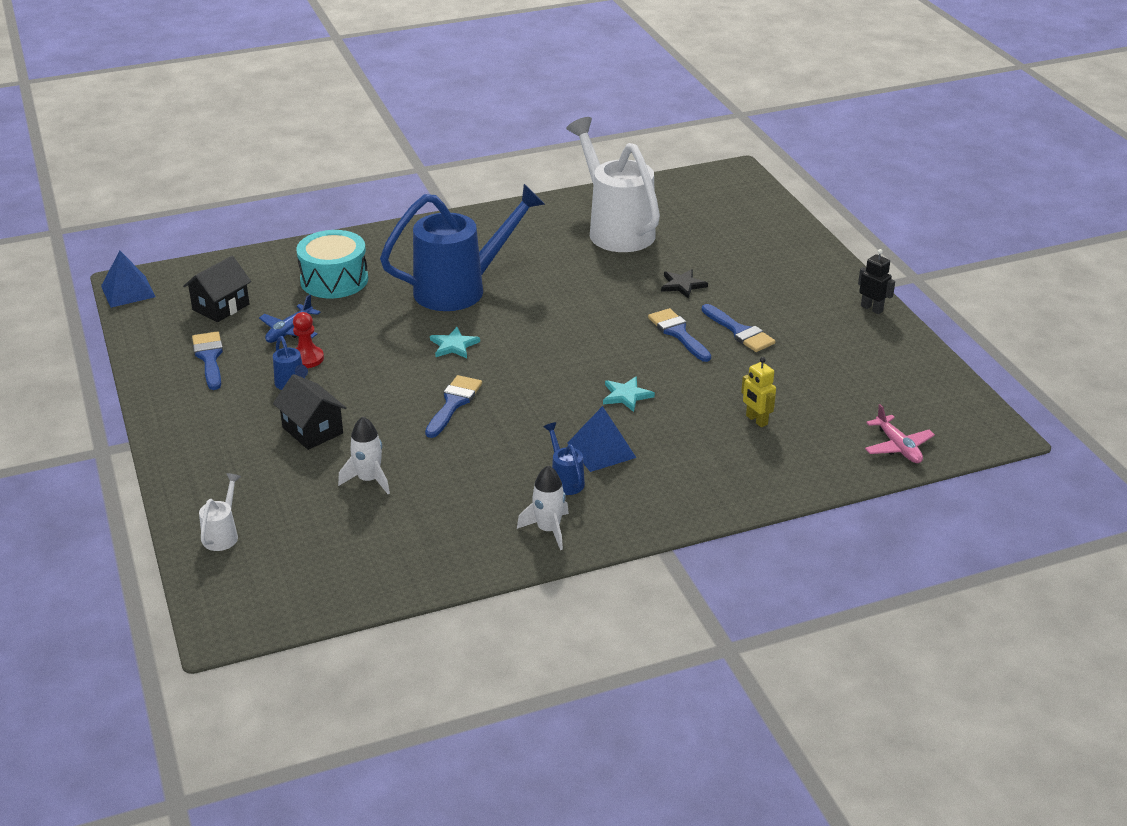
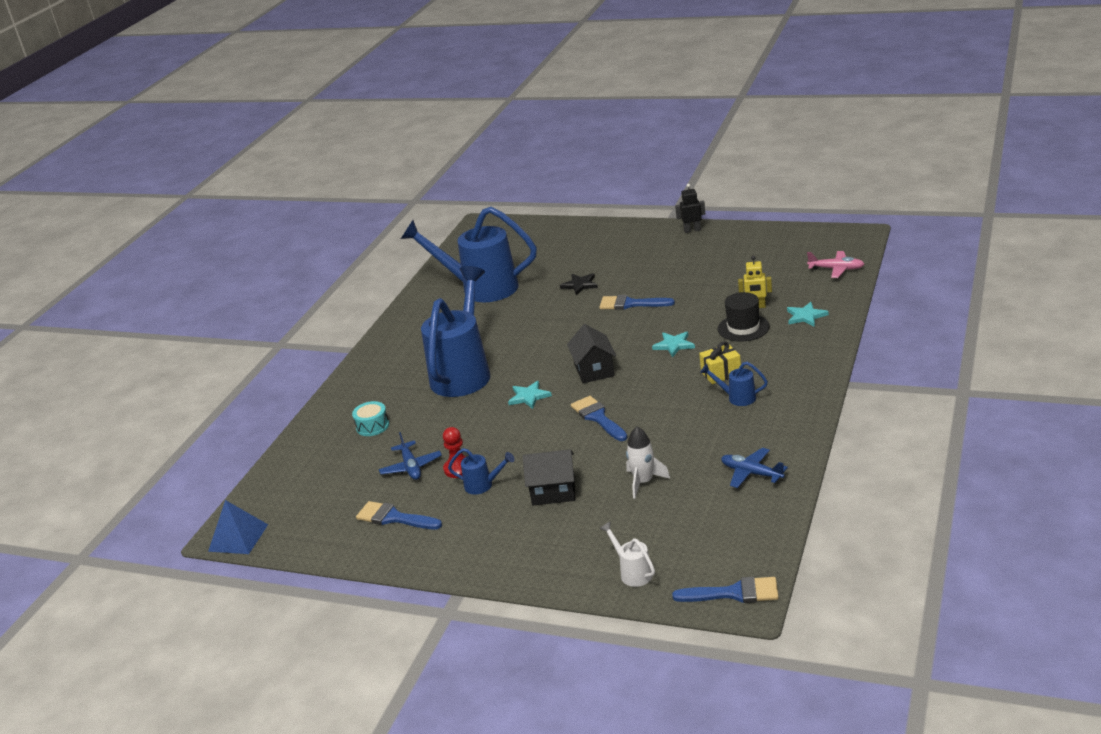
camera: 45 degrees left, 5 degrees down
black house [183,256,251,322] -> black house moved to [567,324,616,383]
turquoise drum [296,230,368,298] -> turquoise drum [352,401,389,436], size x0.53
white rocket [517,465,569,550] -> none
white watering can [566,117,660,252] -> blue watering can [401,207,537,302]
blue pyramid [567,406,637,472] -> yellow gift [699,341,741,384]
blue brush [702,304,776,352] -> blue brush moved to [672,577,779,603]
none -> black hat [718,292,770,342]
none -> blue plane [721,448,788,488]
none -> turquoise star [787,302,829,327]

